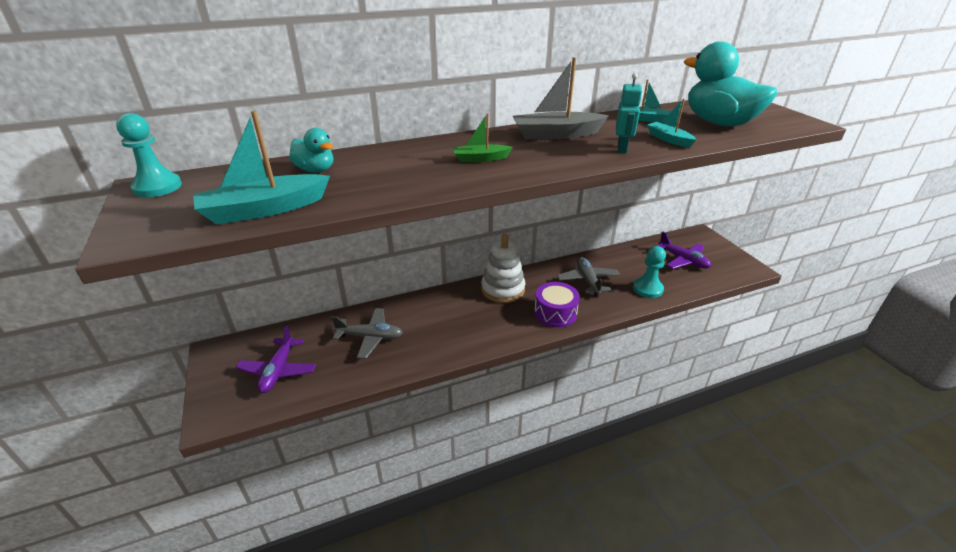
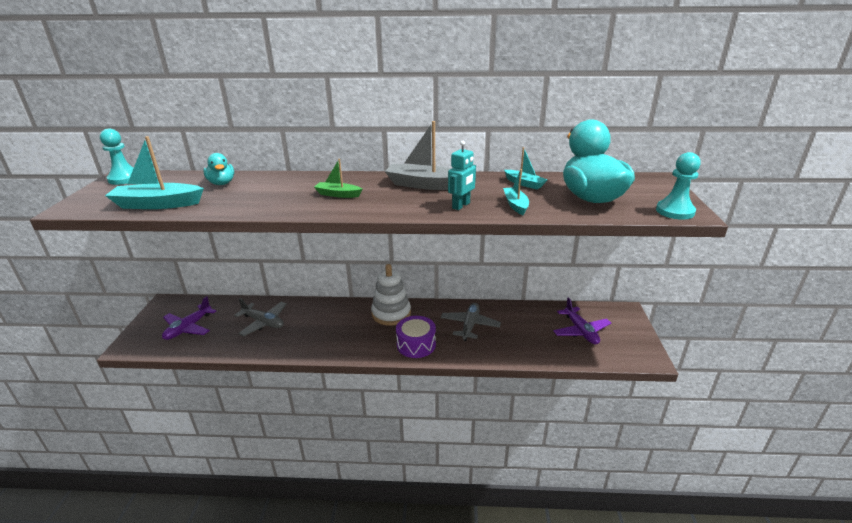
camera: 25 degrees right, 5 degrees down
turquoise pawn [633,246,666,298] -> turquoise pawn moved to [656,152,701,220]

